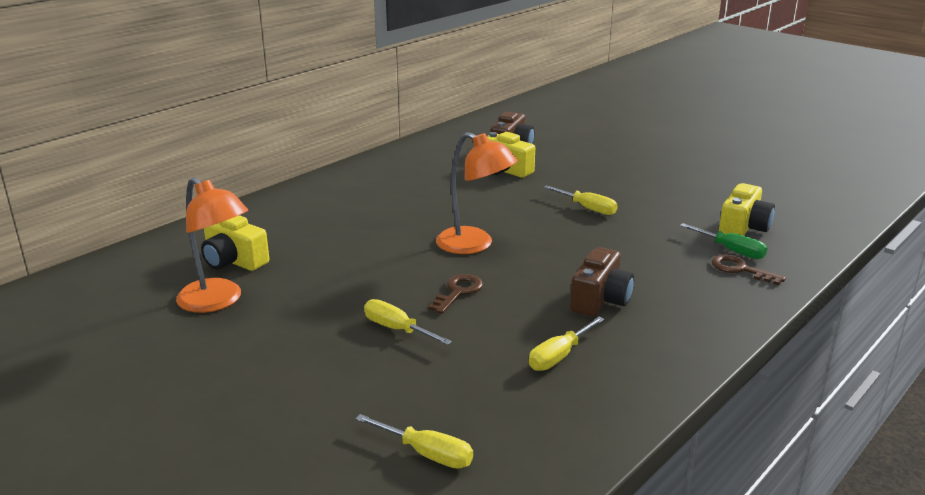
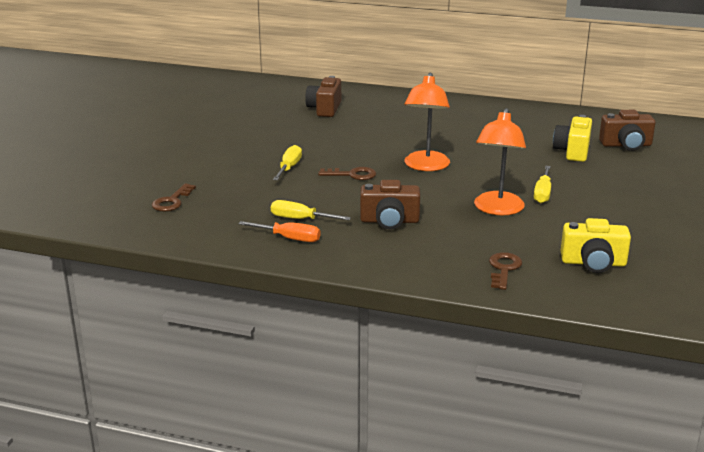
camera: 65 degrees right, 0 degrees up
orange lamp [176,177,248,313] -> orange lamp moved to [474,108,526,215]
yellow camera [201,215,269,271] -> brown camera [305,76,341,117]
yellow screwdriver [355,414,473,469] -> brown key [152,183,196,212]
green screwdriver [680,223,768,259] -> none
none -> orange screwdriver [238,221,321,242]

